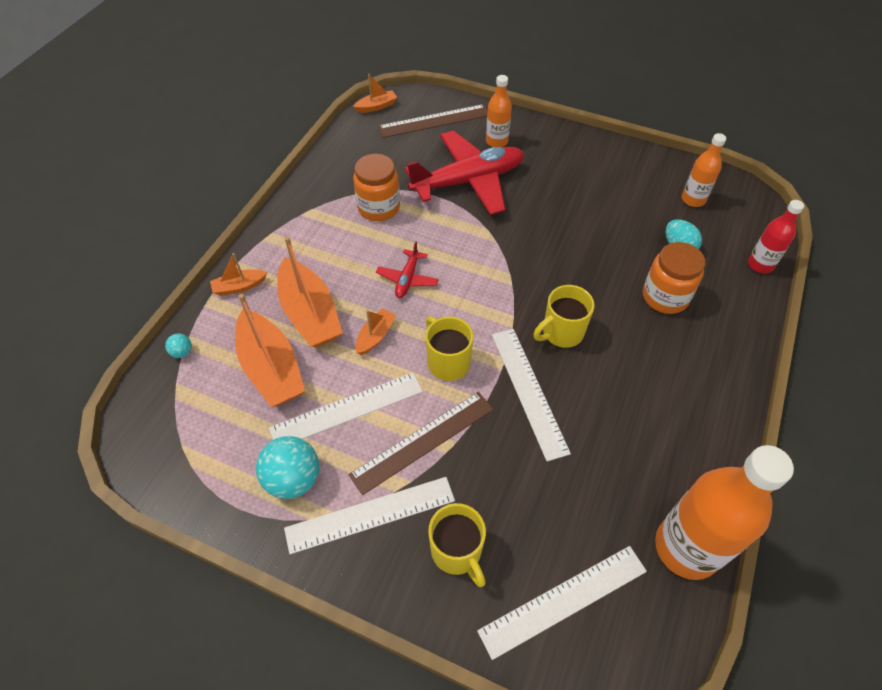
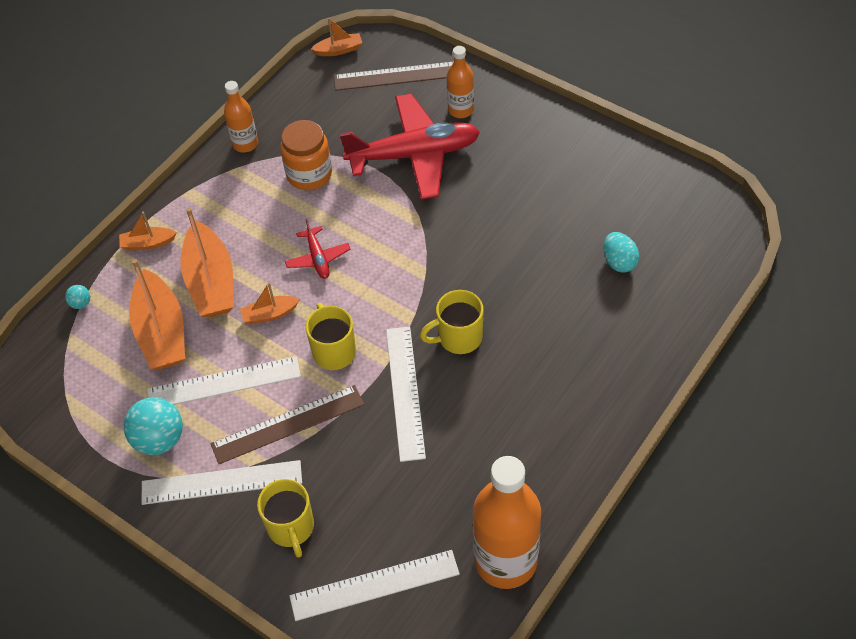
camera: 15 degrees right, 0 degrees up
orange boat [355,308,396,355] -> orange boat turned 150 degrees counterclockwise [240,282,300,324]
red plane [376,241,439,298] -> red plane turned 45 degrees counterclockwise [285,219,351,279]
orange jar [643,242,705,314] -> none
orange bottle [682,133,726,207] -> orange bottle moved to [224,81,258,153]
red bottle [748,200,804,273] -> none

